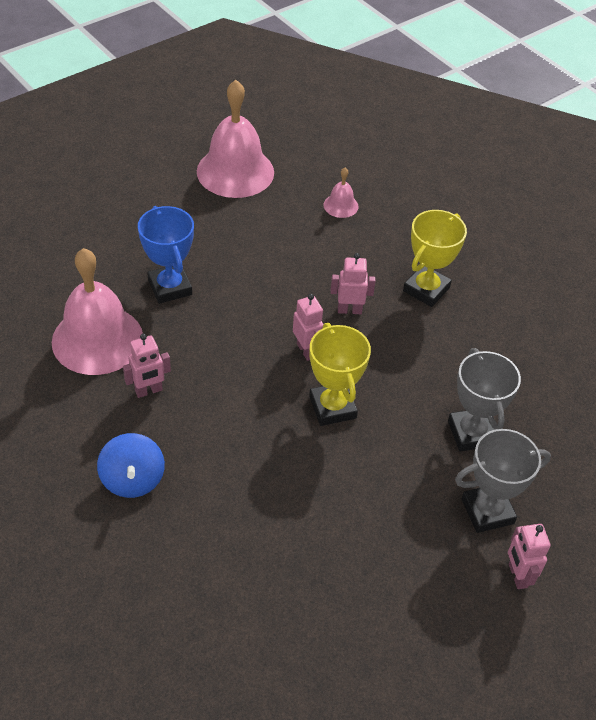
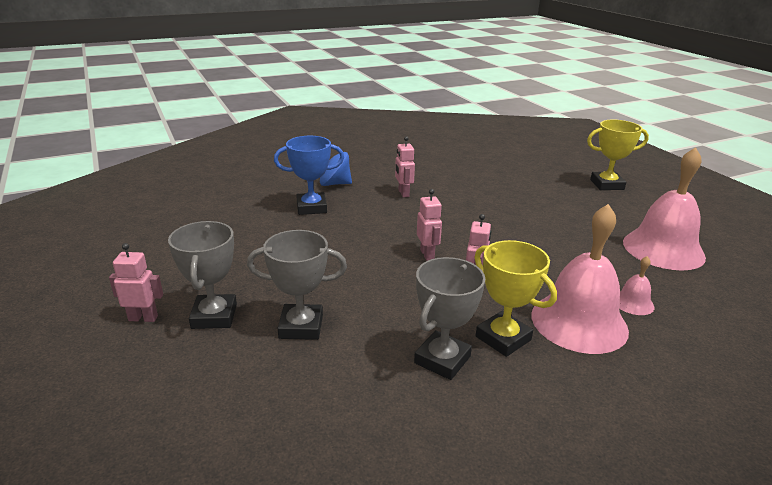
camera: 105 degrees right, 20 degrees down
pink bell [52,248,143,375] -> pink bell moved to [531,204,629,354]
blue trophy [138,206,194,304] -> blue trophy moved to [274,136,344,215]
pink robot [293,294,323,361] -> pink robot turned 90 degrees counterclockwise [417,189,442,261]
yellow trophy [309,323,371,426] -> yellow trophy moved to [587,120,649,190]
none -> grey trophy [414,257,485,380]

